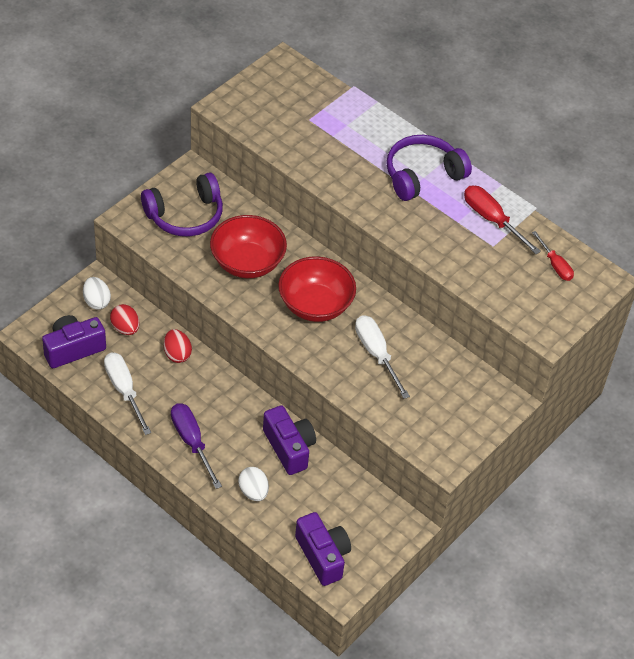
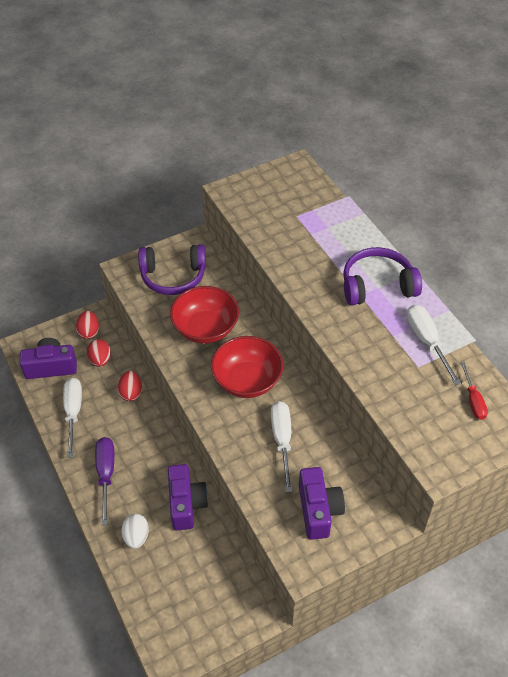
camera: 25 degrees right, 0 degrees up
white egg [83,277,111,310] -> red egg [76,311,99,339]
purple camera [295,512,351,586] -> purple camera moved to [299,467,345,540]
red screwdriver [464,185,541,254] -> white screwdriver [407,304,461,386]

